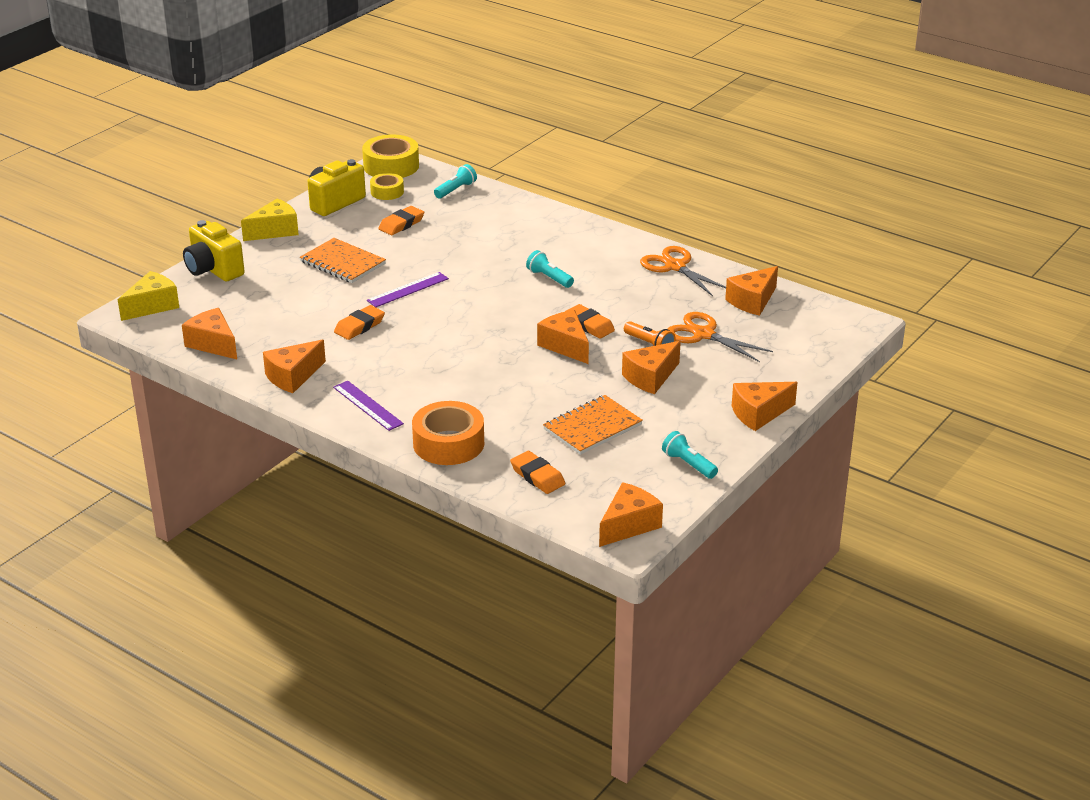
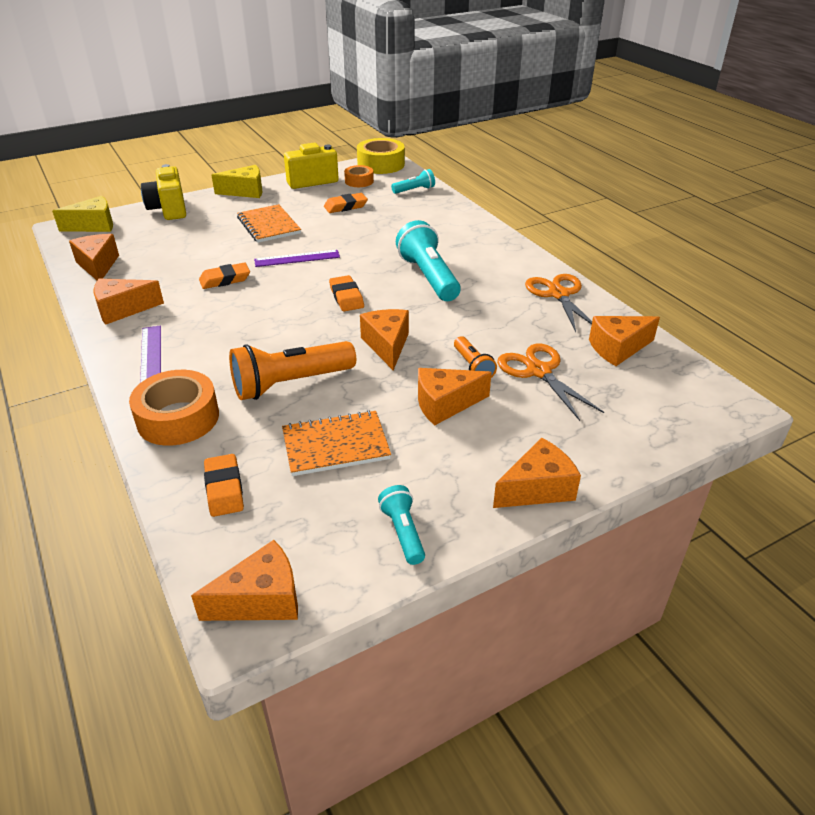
camera: 25 degrees right, 5 degrees up
yellow tape [370,173,404,200] -> orange tape [344,165,374,187]
turquoise flashlight [526,250,574,288] -> turquoise flashlight [396,220,461,301], size x1.89
orange eraser [566,304,615,339] -> orange eraser moved to [329,275,364,311]
orange cheese [732,382,798,431] -> orange cheese turned 150 degrees clockwise [493,437,581,508]
none -> orange flashlight [229,341,356,400]

